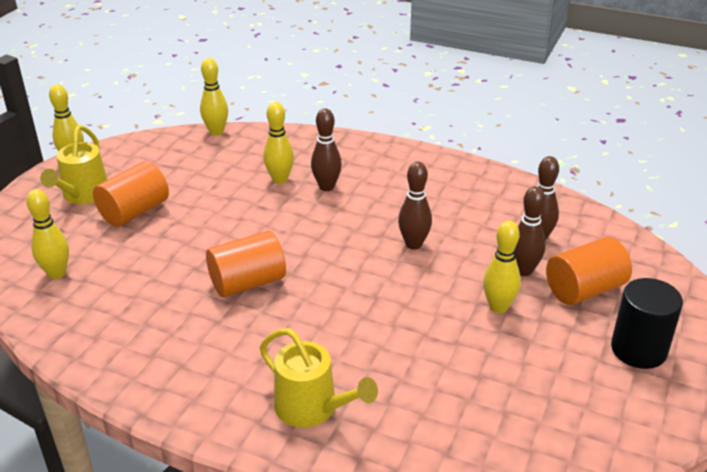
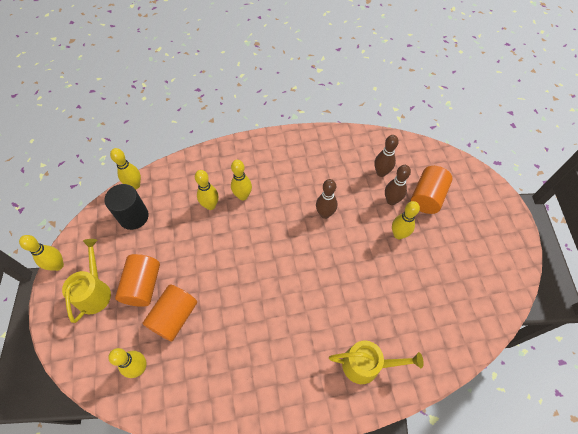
camera: 35 degrees left, 25 degrees up
yellow watering can [40,125,108,204] -> yellow watering can turned 150 degrees counterclockwise [62,239,111,323]
orange cylinder [206,231,286,297] -> orange cylinder moved to [142,284,197,341]
brown bowling pin [311,108,342,191] -> yellow bowling pin [231,160,252,200]
black cylinder [611,278,683,369] -> black cylinder moved to [104,184,149,230]

